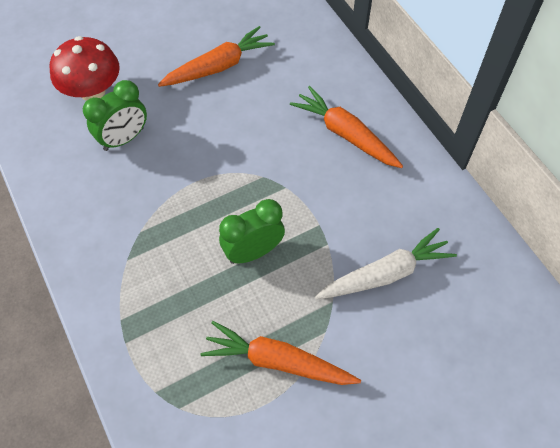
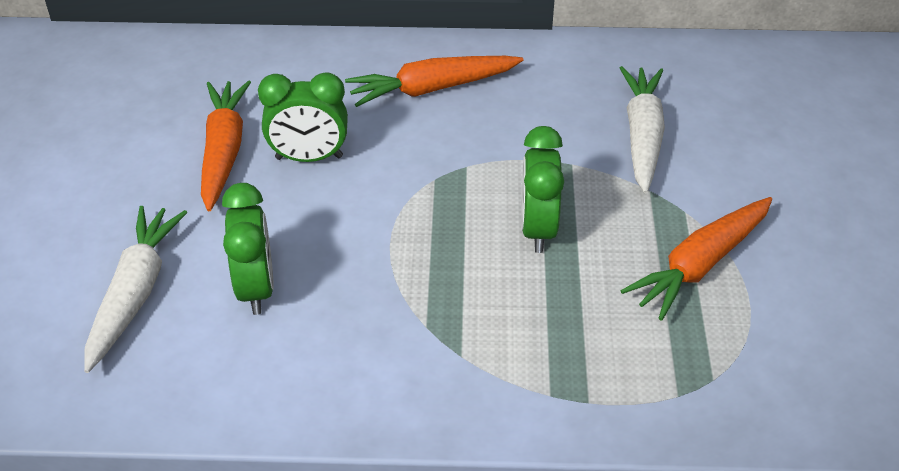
camera: 60 degrees left, 15 degrees down
red mushroom [50,36,120,101] -> white carrot [84,206,187,373]
none -> green clock [258,73,348,162]

